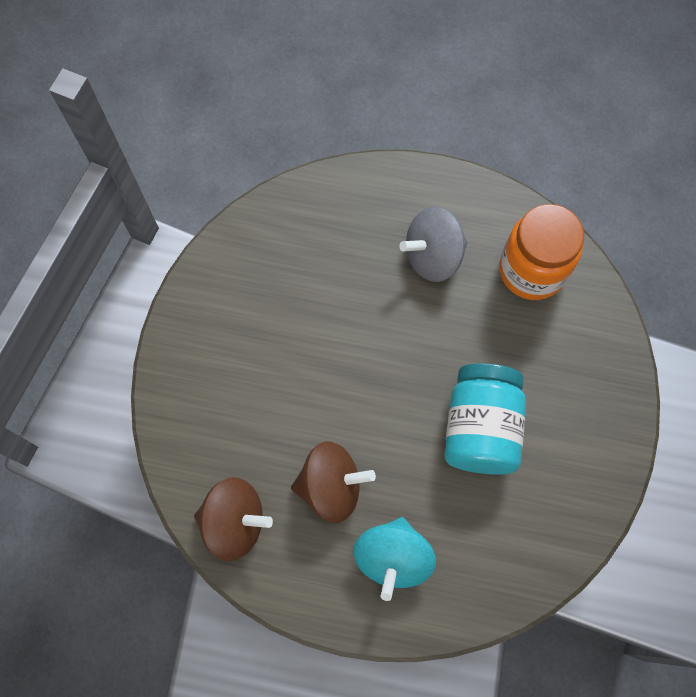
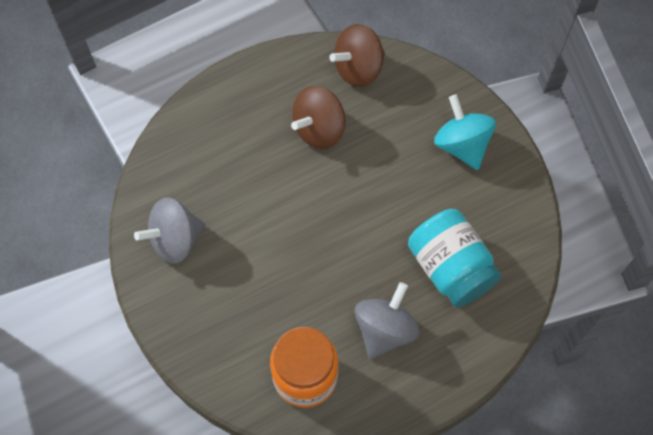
camera: 140 degrees right, 5 degrees down
turquoise spinning top [353,517,436,601] -> turquoise spinning top moved to [434,95,496,170]
turquoise jar [444,363,526,475] -> turquoise jar moved to [408,209,501,308]
none -> grey spinning top [134,197,206,264]

